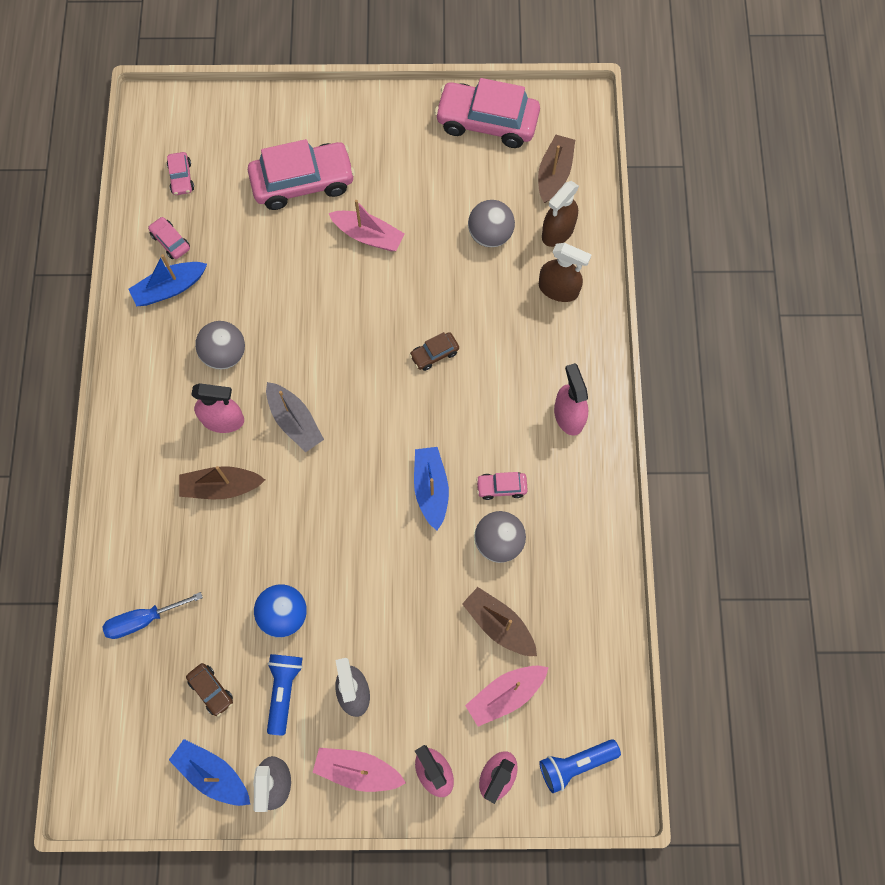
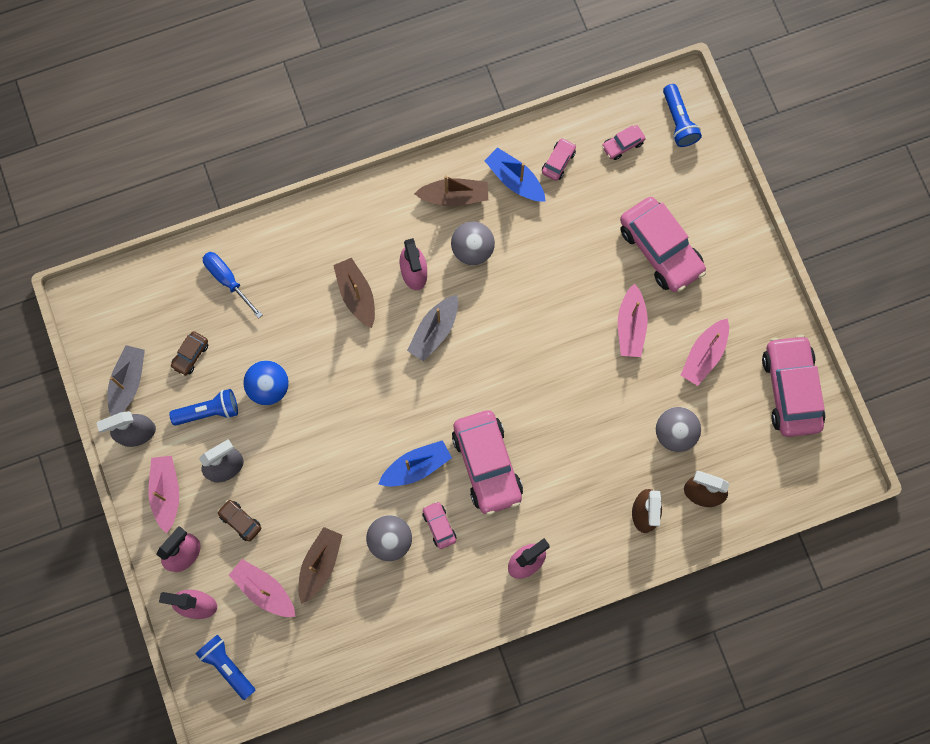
camera: 70 degrees right, 5 degrees up
blue boat [169,739,250,806] -> grey boat [108,345,145,416]
brown car [409,332,459,371] -> brown car moved to [217,500,261,542]
brown boat [538,135,575,203] -> brown boat moved to [414,175,488,206]
none -> pink car [452,410,523,516]
none -> blue flashlight [663,84,702,147]
none -> pink boat [681,318,729,386]

